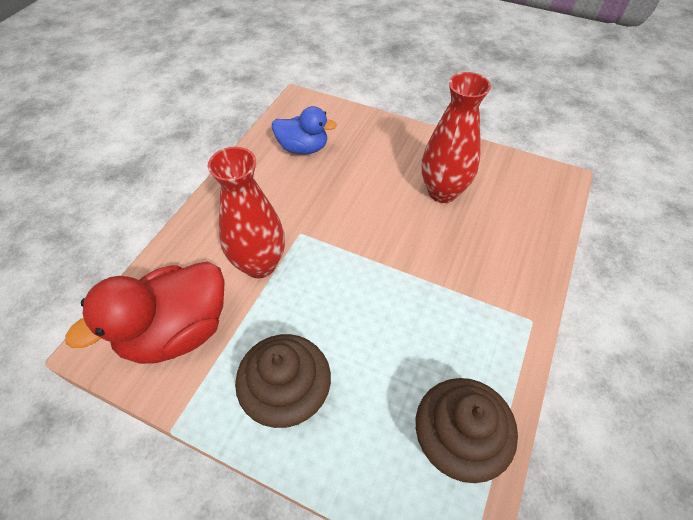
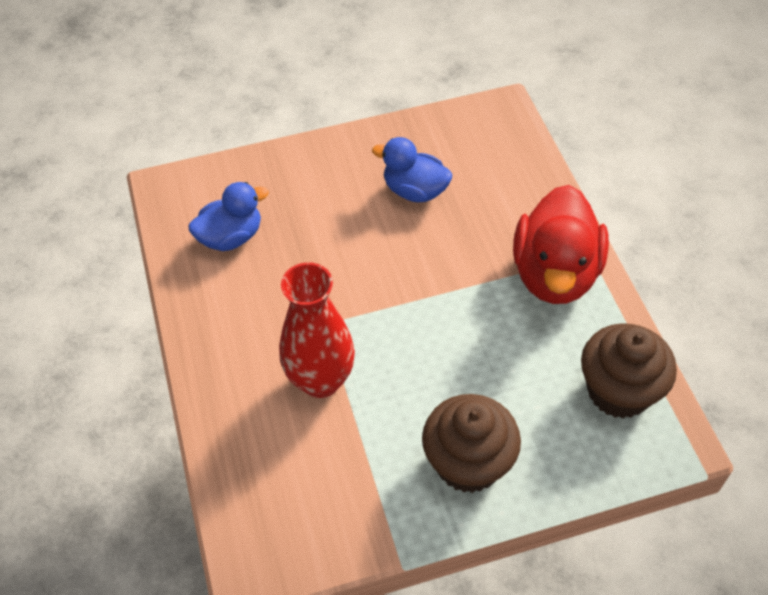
camera: 40 degrees left, 0 degrees up
red duck [66,262,225,364] -> red duck moved to [513,185,609,304]
red vase [422,72,491,203] -> blue duck [372,137,452,202]

